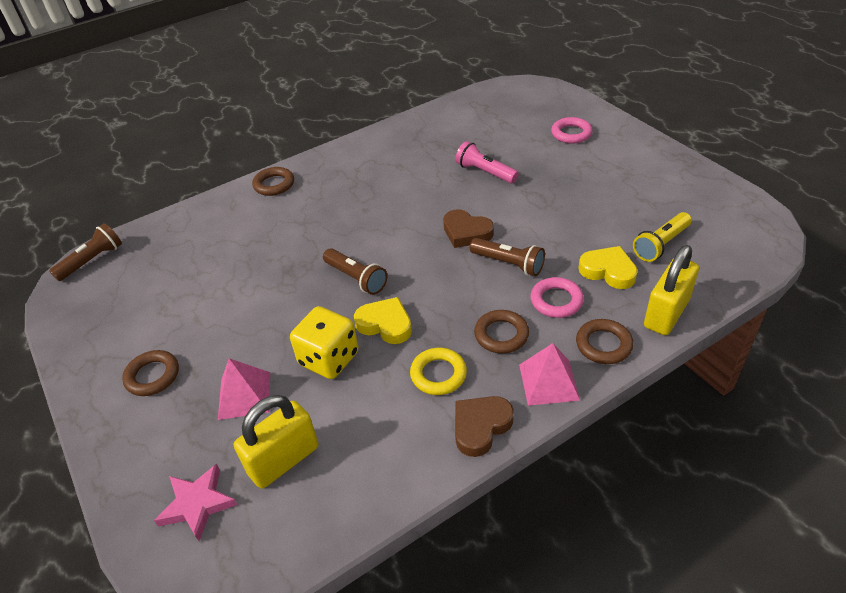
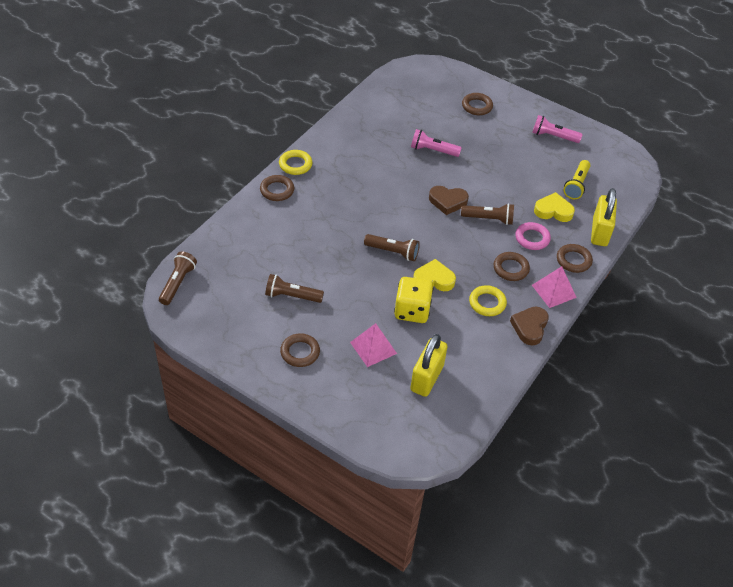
camera: 30 degrees left, 5 degrees up
pink star [154,464,237,541] -> none
pink ring [551,117,592,144] -> brown ring [462,93,493,115]
none -> brown flashlight [265,274,324,303]
none -> yellow ring [279,150,312,175]
none -> pink flashlight [532,115,583,143]

